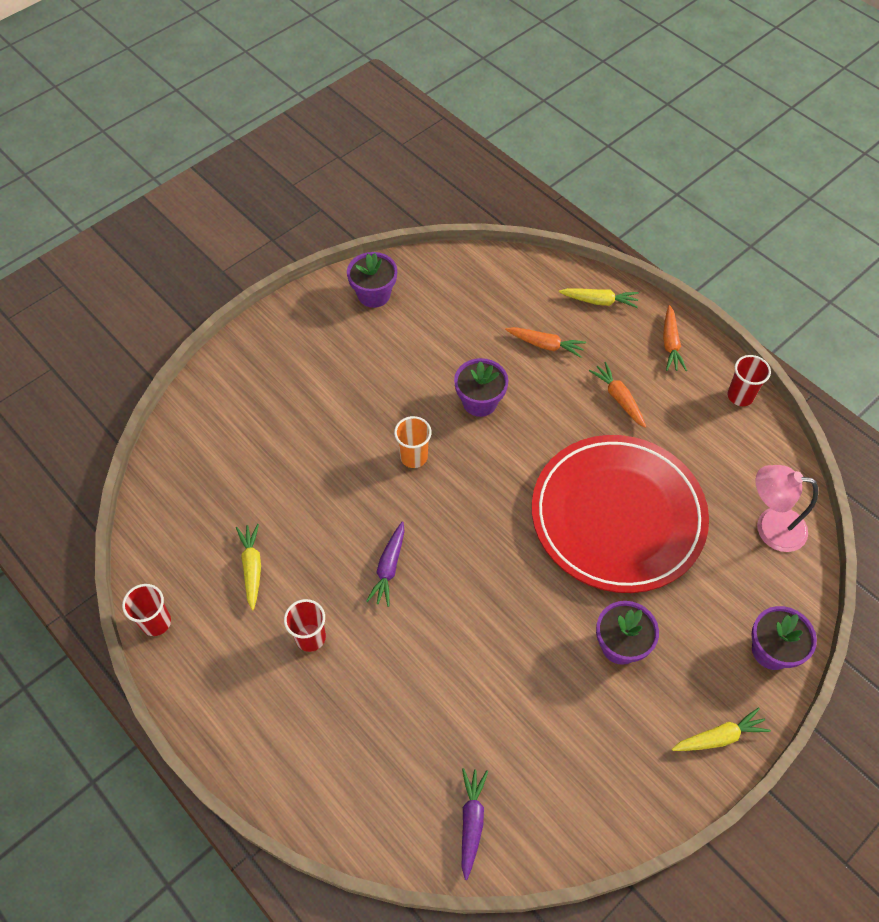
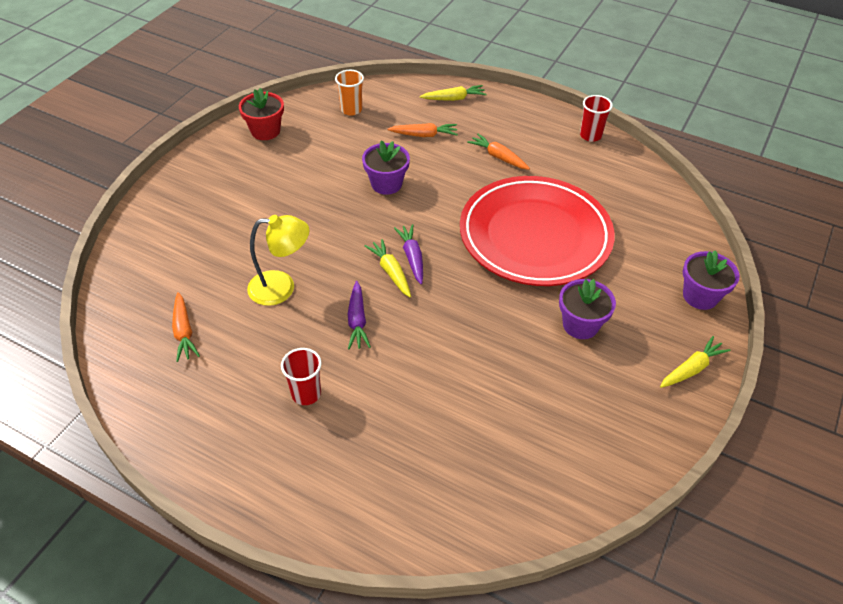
camera: 20 degrees left, 10 degrees down
red cup [122,584,171,636] -> none
yellow carrot [236,524,261,610] -> yellow carrot moved to [365,239,411,297]
purple flower pot [347,252,397,308] -> red flower pot [239,88,284,140]
orange cup [394,416,432,468] -> orange cup moved to [335,70,364,115]
purple carrot [462,768,488,880] -> purple carrot moved to [394,224,423,284]
orange carrot [663,305,687,371] -> orange carrot moved to [172,292,200,362]
pink lamp [756,465,818,552] -> none
none -> yellow lamp [247,215,309,306]

